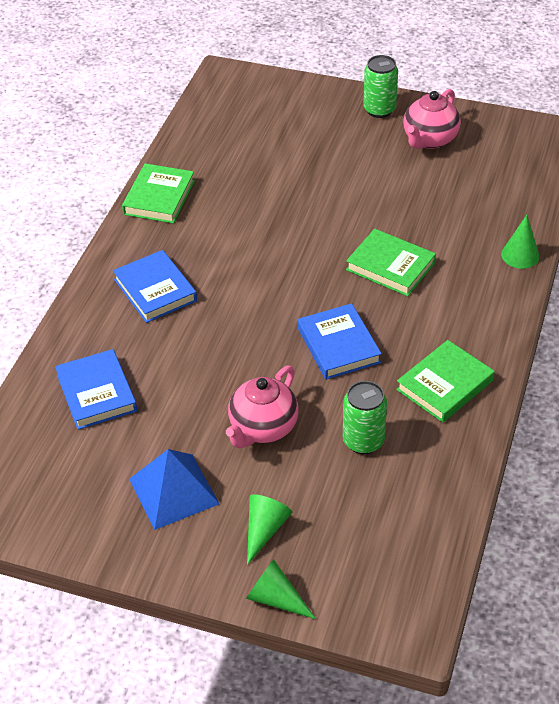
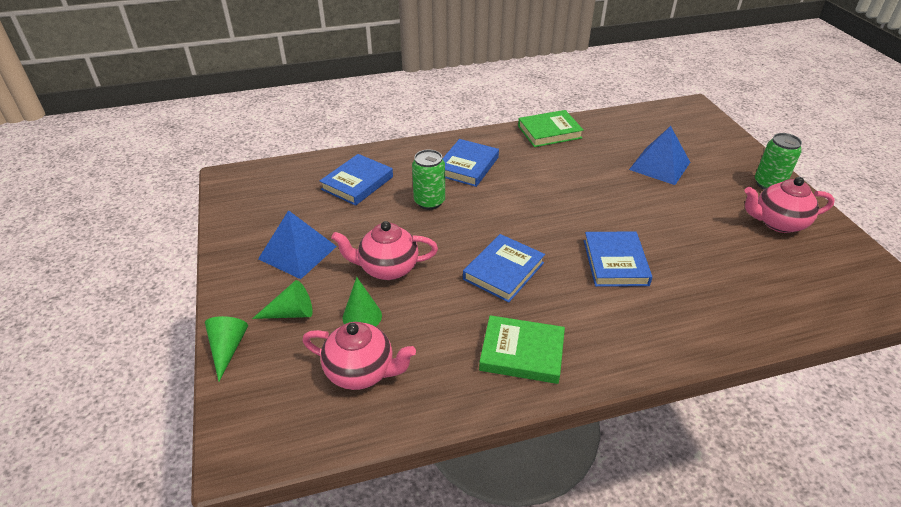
camera: 55 degrees right, 5 degrees down
green can [343,381,387,454] -> green can moved to [412,149,445,210]
green book [346,229,436,296] -> blue book [584,231,652,287]
green cone [501,215,540,269] -> green cone moved to [343,277,382,327]
none -> pink teapot [302,322,416,390]
none -> blue pyramid [629,126,690,185]

